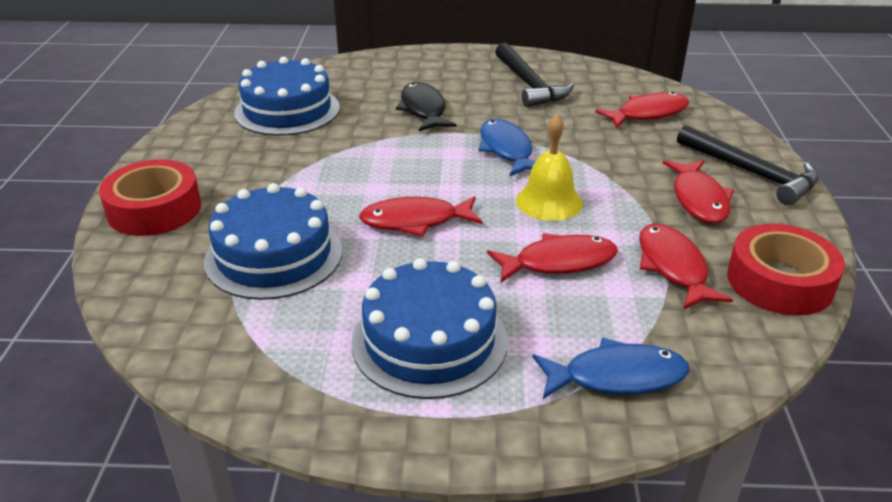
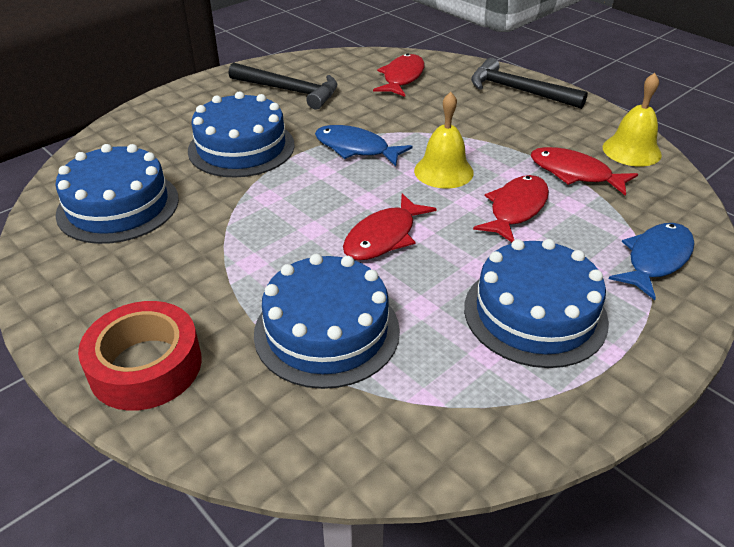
camera: 45 degrees left, 5 degrees up
black fish [396,82,456,131] -> blue cake [188,91,295,177]
red fish [663,160,734,224] -> none
black hammer [677,125,819,205] -> black hammer turned 150 degrees counterclockwise [471,57,588,109]
red tape [727,224,845,315] -> yellow bell [603,73,662,167]

